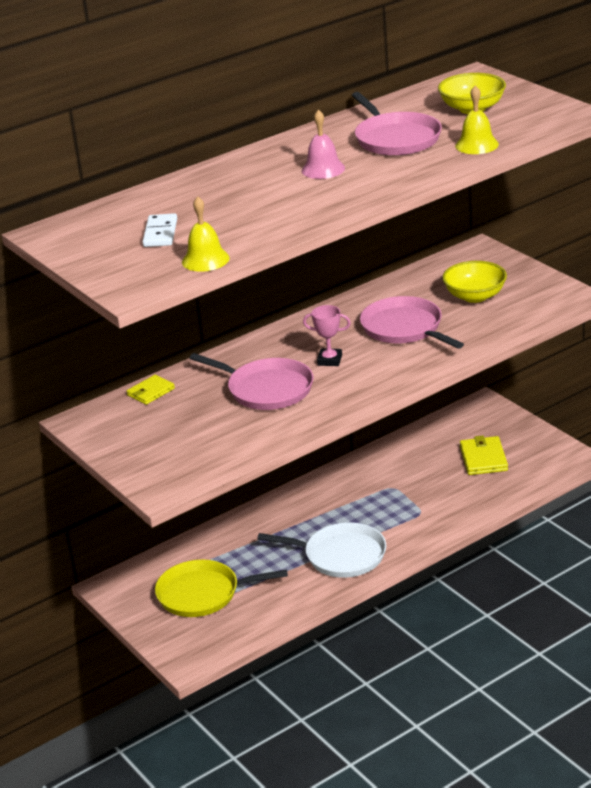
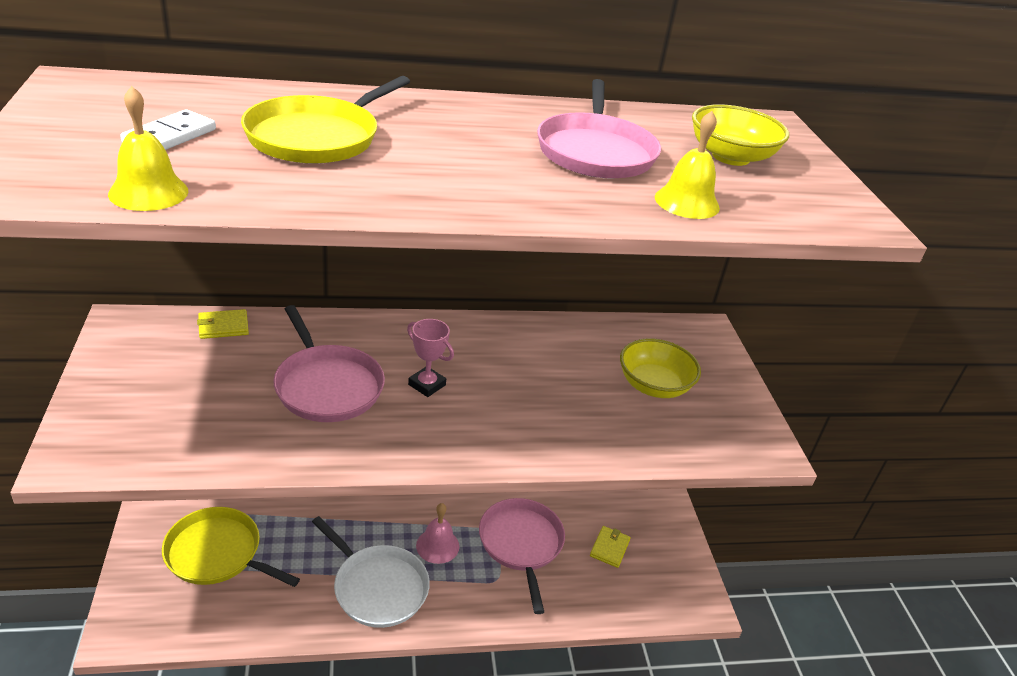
camera: 20 degrees right, 5 degrees up
pink bell [302,109,345,179] -> pink bell moved to [416,503,459,564]
pink pan [360,296,464,349] -> pink pan moved to [479,498,565,614]
yellow wallet [460,436,508,475] -> yellow wallet [590,526,631,568], size x0.66
none -> yellow pan [241,76,410,164]

